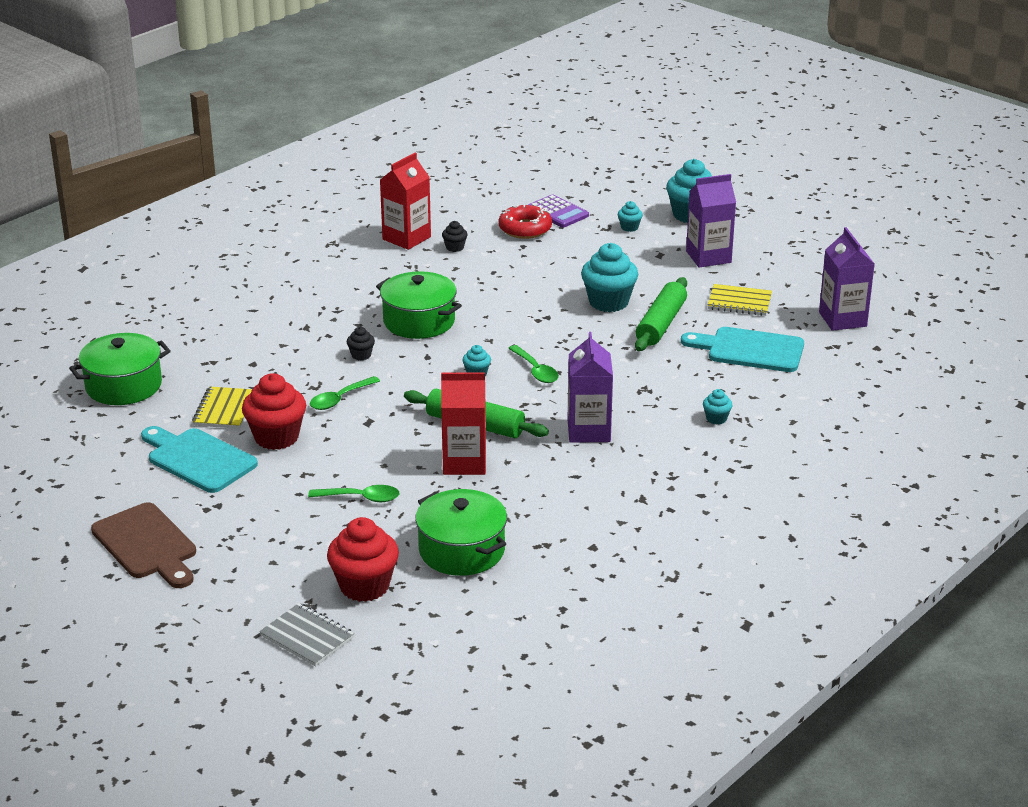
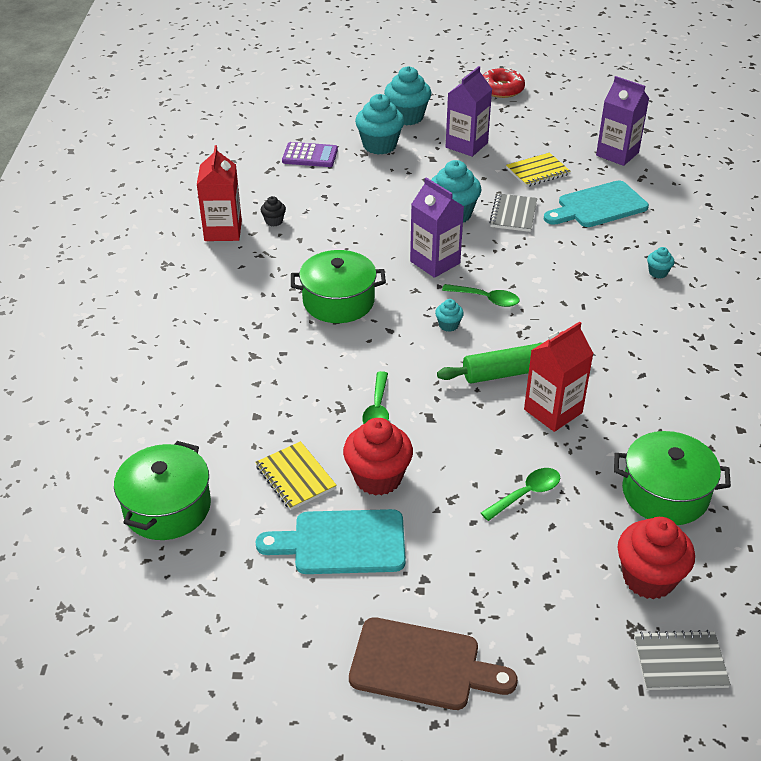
camera: 40 degrees left, 10 degrees up
black cupcake [347,327,375,360] -> none
red donut [498,204,552,239] -> red donut moved to [483,67,525,98]
purple carton [567,332,613,443] -> purple carton moved to [410,177,464,278]
turquoise cupcake [618,201,643,232] -> turquoise cupcake [355,94,404,155], size x2.11
green rolling pin [635,277,687,351] -> grey notebook [489,193,537,232]

